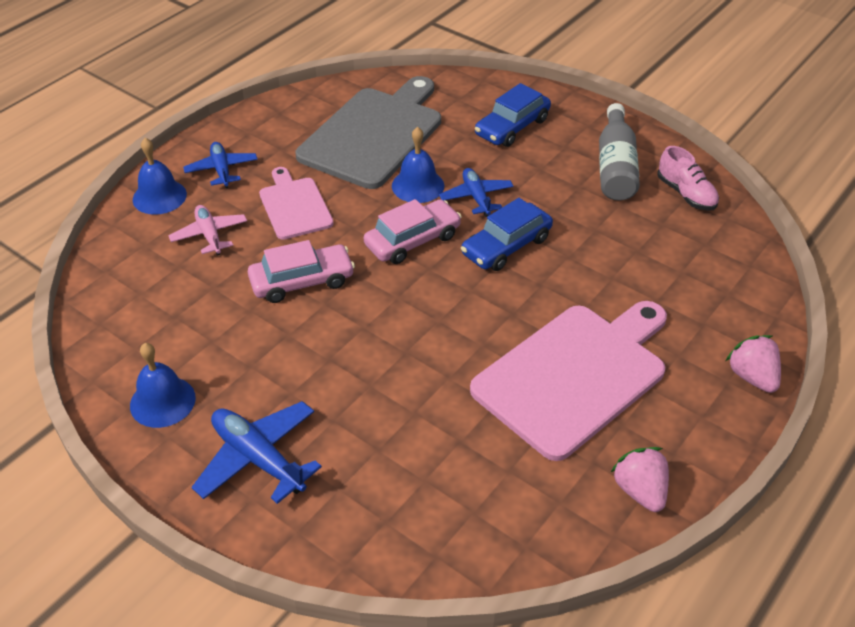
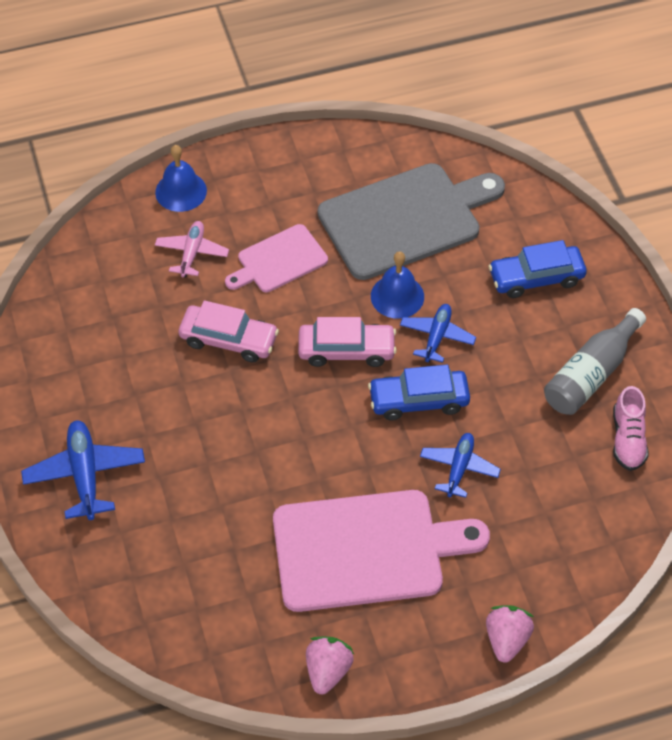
camera: 35 degrees right, 10 degrees up
blue bell [130,343,196,428] -> none
blue plane [183,142,258,188] -> blue plane moved to [420,433,501,498]
pink cutting board [259,167,334,240] -> pink cutting board turned 135 degrees counterclockwise [225,224,328,292]

